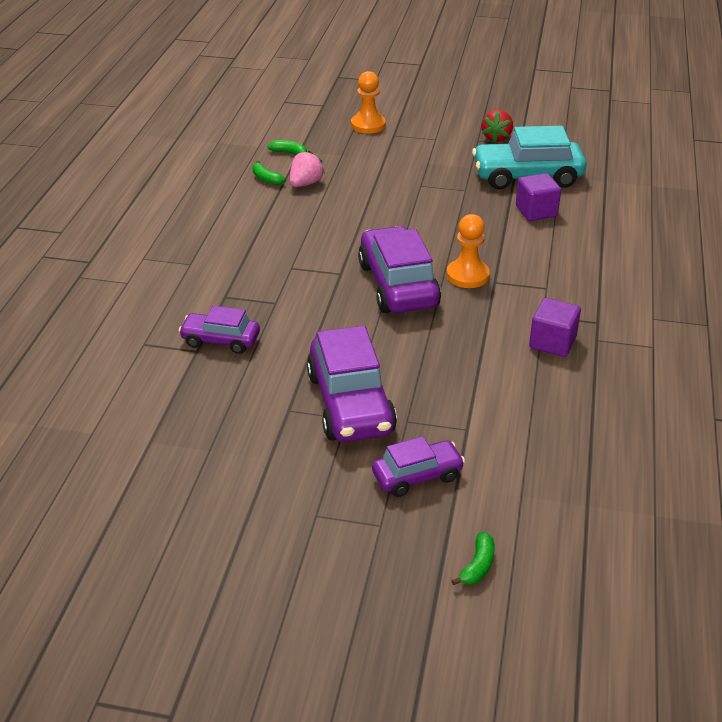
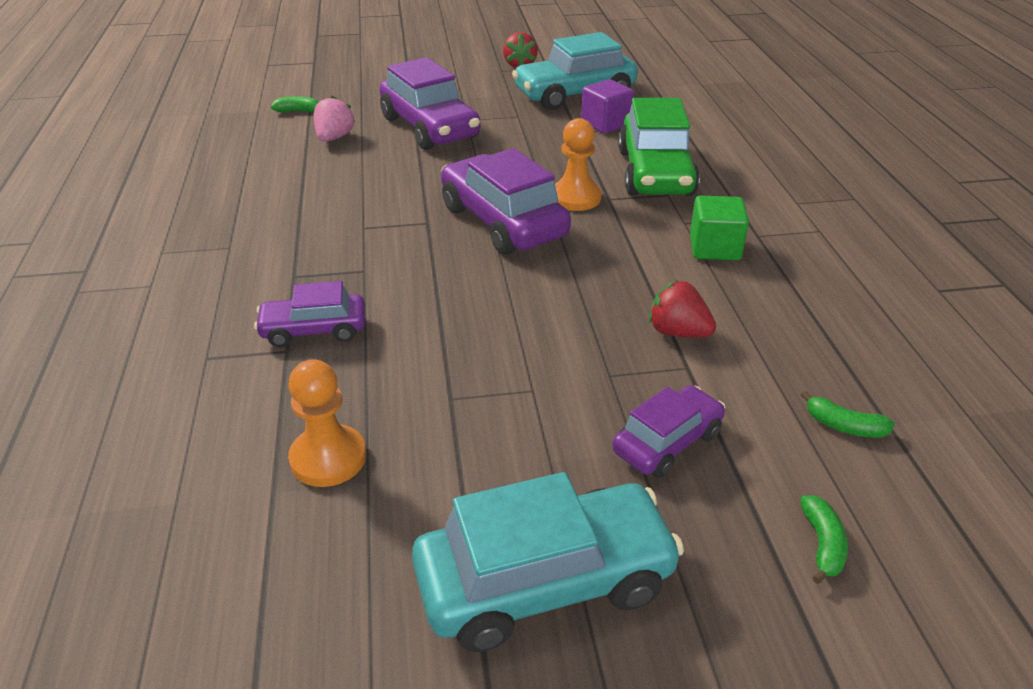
camera: 20 degrees left, 0 degrees up
green banana [253,161,285,185] -> green banana moved to [801,391,895,438]
purple car [307,326,397,442] -> purple car moved to [379,57,480,150]
orange pawn [351,71,386,134] -> orange pawn moved to [288,360,366,487]
purple cube [529,298,581,357] -> green cube [690,195,749,261]
none -> turquoise car [412,472,684,652]
none -> green car [618,98,700,196]
none -> red strawberry [649,280,716,338]

